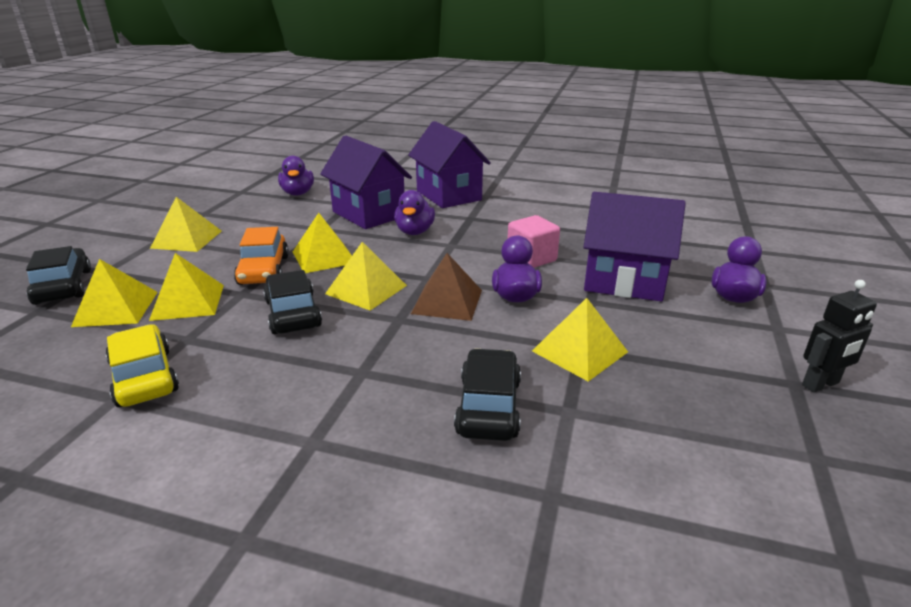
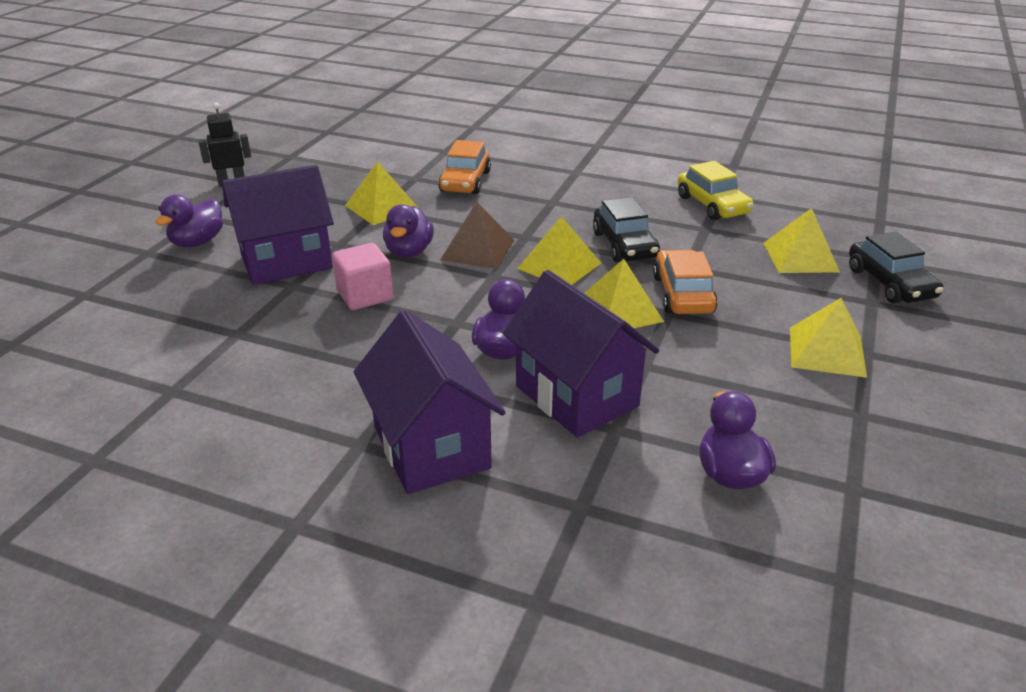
camera: 175 degrees left, 5 degrees up
yellow pyramid [149,253,224,321] -> none
black car [454,348,521,441] -> orange car [438,140,491,194]
purple house [584,192,686,301] -> purple house turned 45 degrees counterclockwise [222,165,334,285]

